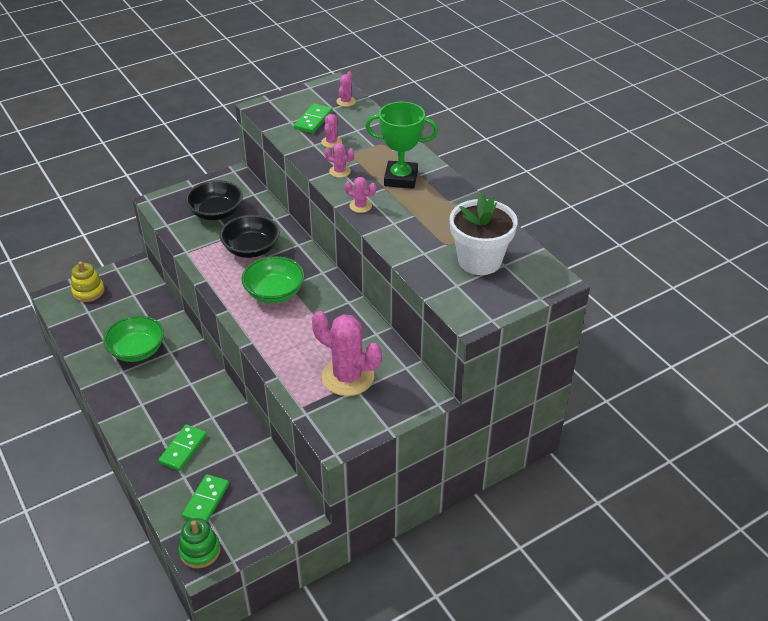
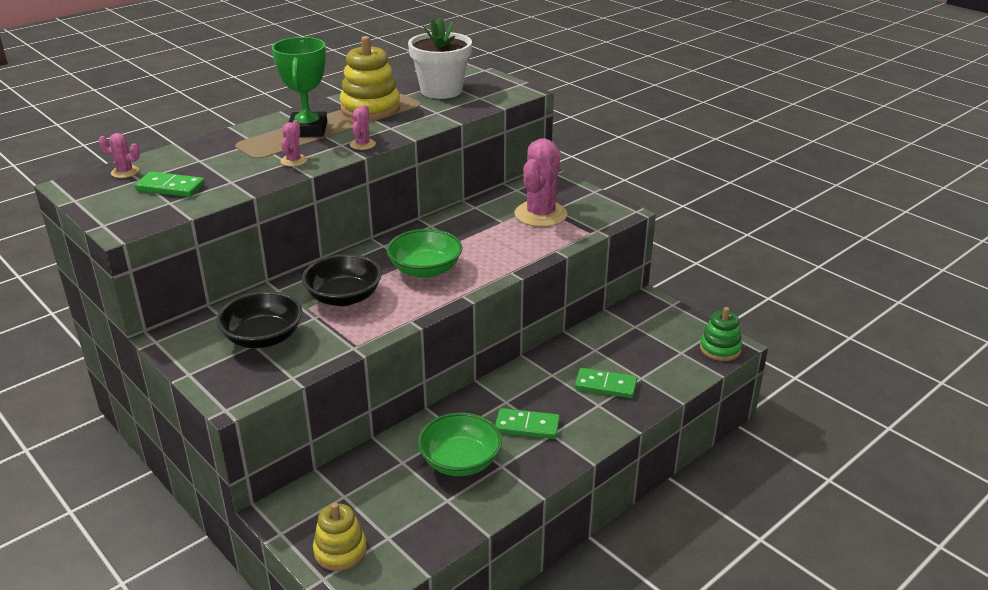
camera: 100 degrees left, 10 degrees down
green domino [182,474,229,522] -> green domino moved to [495,408,560,439]
pink cactus [321,114,342,148] -> none
none -> yellow stacking toy [340,36,400,120]

